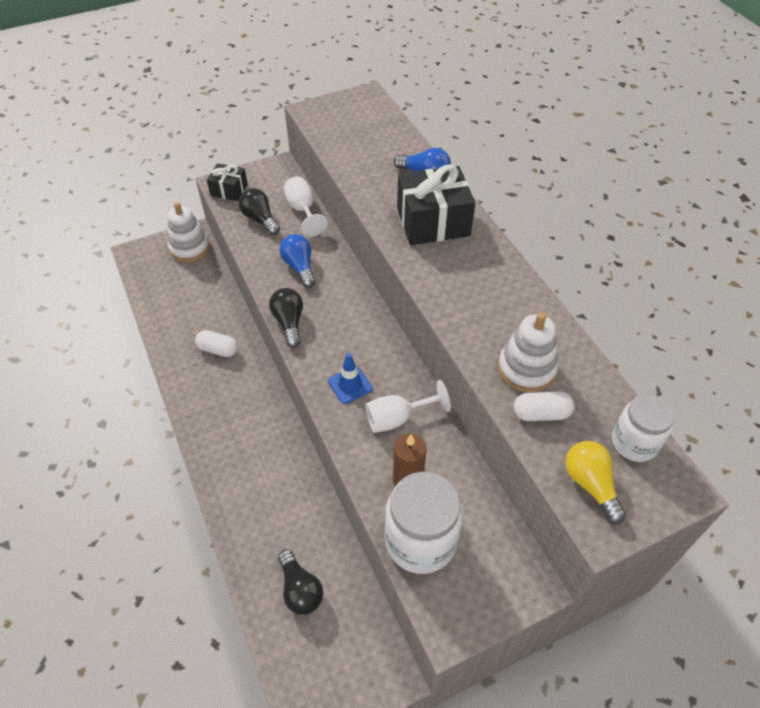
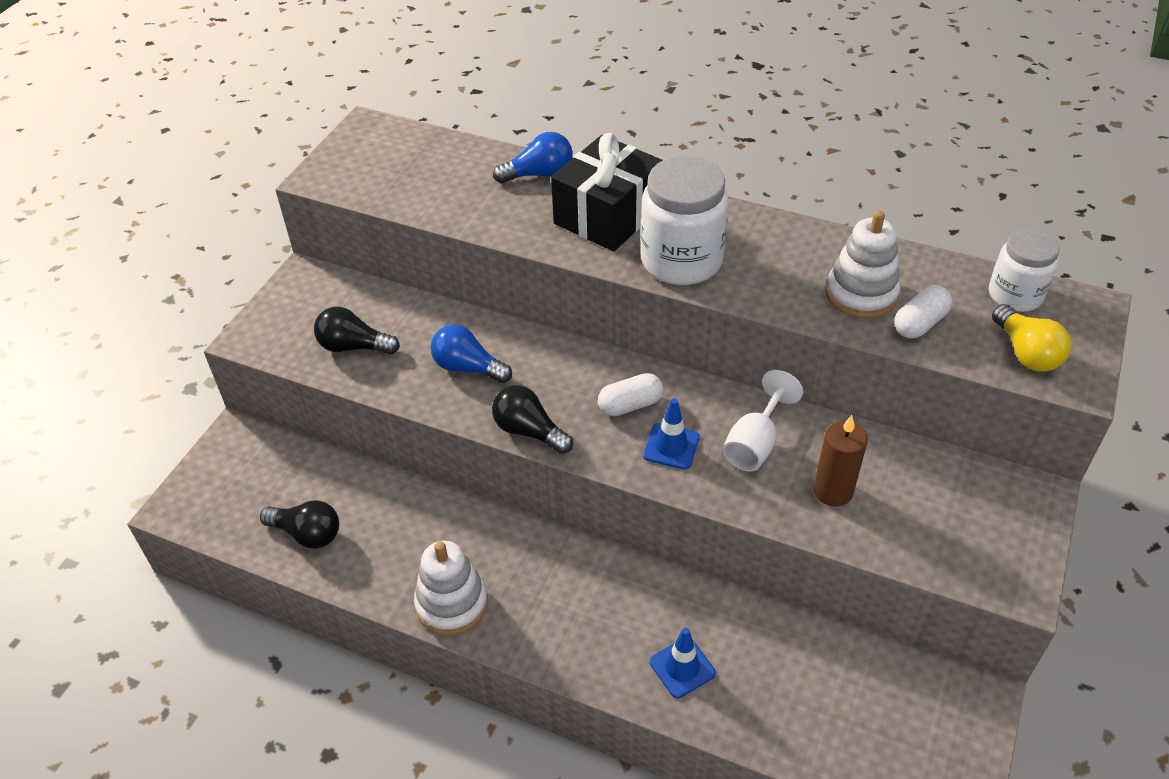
camera: 40 degrees left, 5 degrees down
white stacking toy [168,202,210,262] -> white stacking toy moved to [414,541,488,635]
white capsule [195,330,238,357] -> white capsule moved to [598,373,663,416]
black gift [207,163,248,201] -> none
black light bulb [278,549,323,615] -> black light bulb moved to [260,500,339,549]
white goblet [284,176,328,236] -> none
white jar [385,472,463,574] -> white jar moved to [640,156,729,285]
yellow light bulb [565,441,626,524] -> yellow light bulb turned 135 degrees counterclockwise [992,304,1072,372]
none -> blue traffic cone [650,628,716,698]

